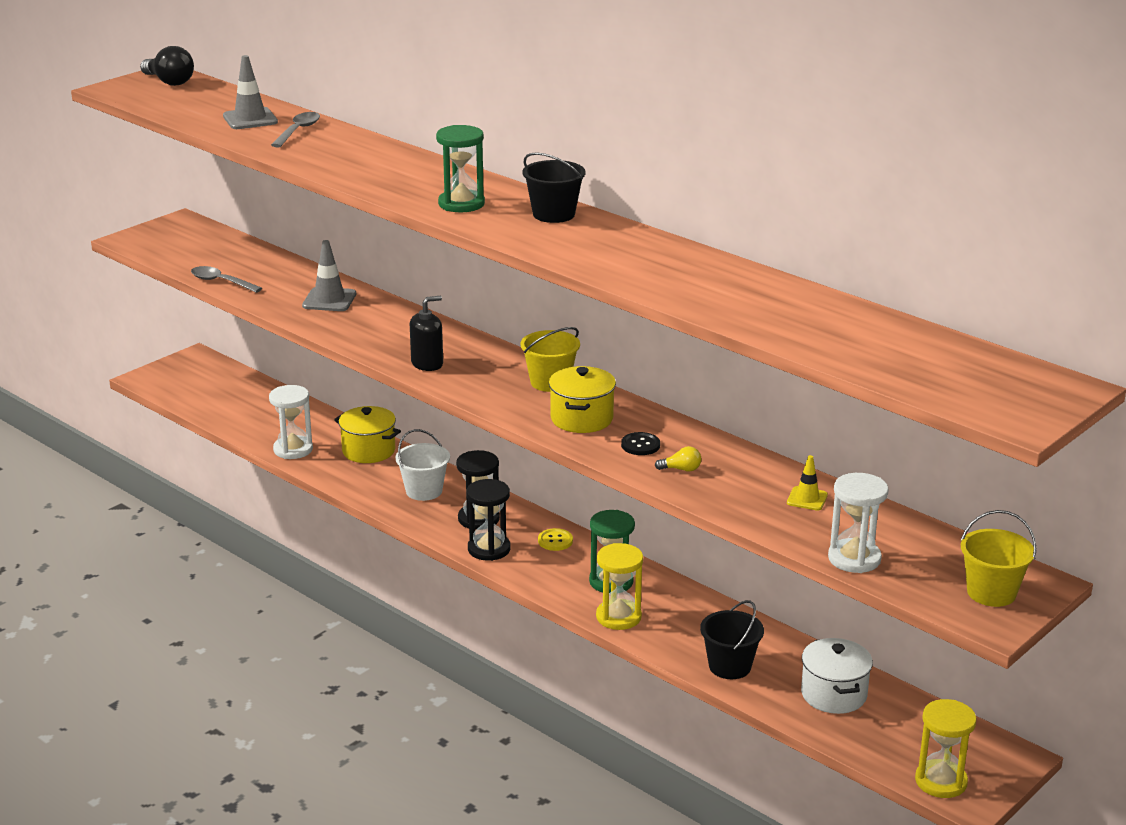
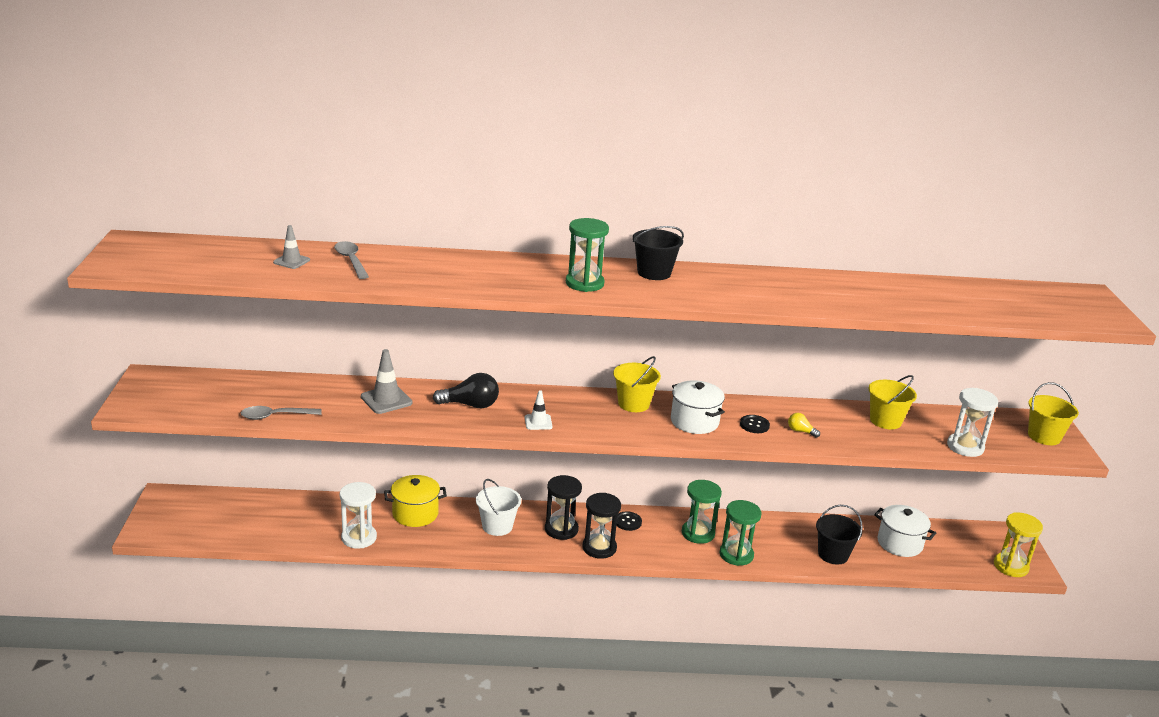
camera: 45 degrees left, 0 degrees up
black light bulb [140,46,194,86] -> black light bulb moved to [433,373,499,408]
grey traffic cone [223,55,278,129] -> grey traffic cone [273,225,310,269], size x0.63
black soap dispenser [410,296,443,371] -> white traffic cone [525,390,553,430]
yellow button [538,528,573,551] -> black button [616,511,642,531]
yellow pot [549,366,616,433] -> white pot [671,380,725,434]
yellow hourglass [596,543,643,630] -> green hourglass [720,500,761,566]
yellow light bulb [655,446,701,472] -> yellow light bulb turned 105 degrees counterclockwise [788,413,820,438]
yellow traffic cone [787,455,828,511] -> yellow bucket [868,375,917,429]

